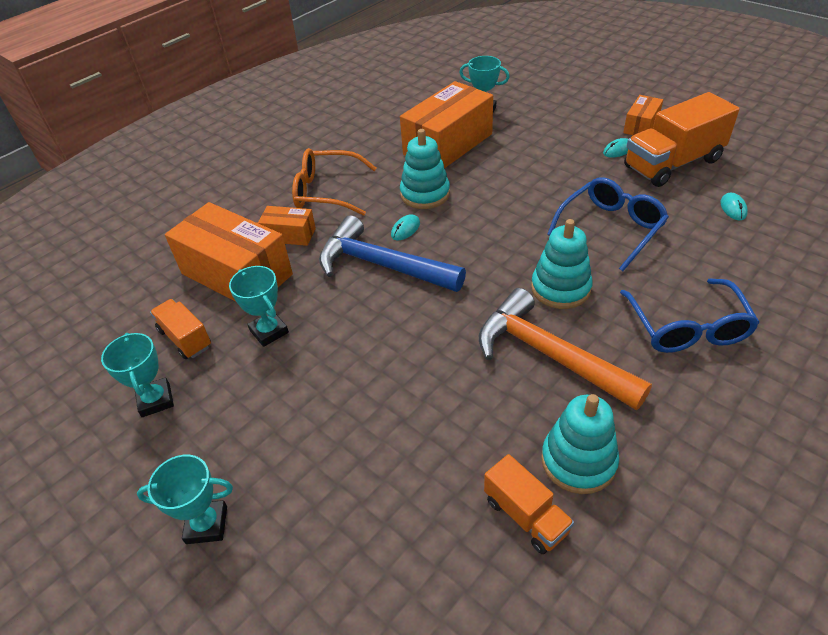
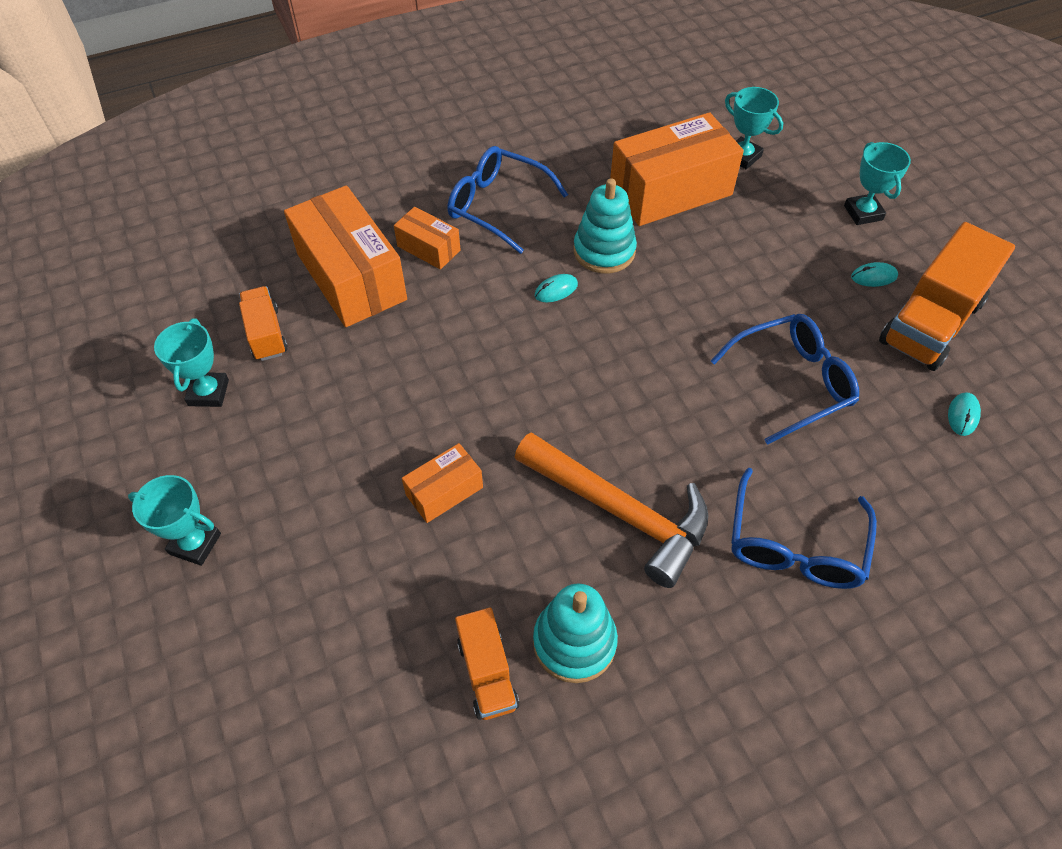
camera: 20 degrees right, 10 degrees up
turquoise trophy [229,266,289,347] -> turquoise trophy moved to [844,142,911,225]
orange glasses [292,148,377,216] -> blue glasses [447,146,568,254]
blue hammer [319,215,466,292] -> none
orange hammer [479,288,652,410] -> orange hammer turned 150 degrees clockwise [514,432,709,588]
turquoise stacking toy [531,219,593,309] -> none
orange box [623,95,663,135] -> orange box moved to [402,443,483,523]
orange truck [624,92,740,187] -> orange truck turned 45 degrees counterclockwise [879,222,1015,371]

